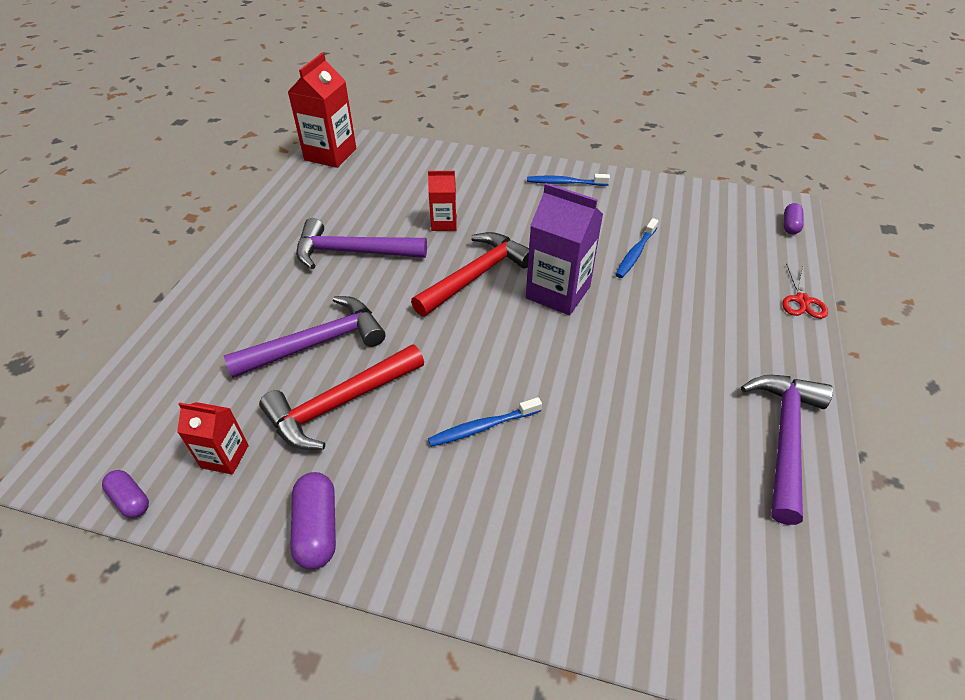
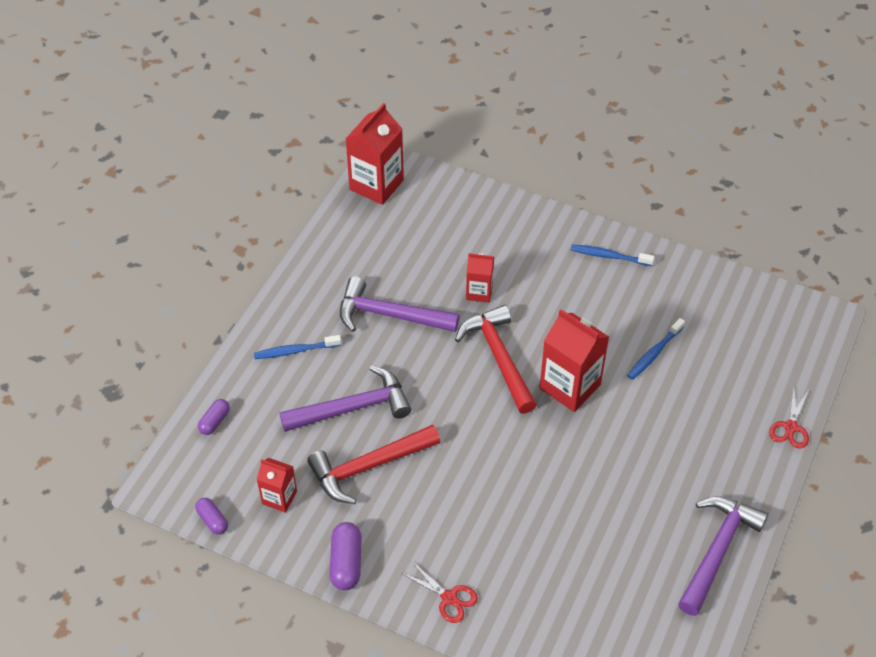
camera: 10 degrees right, 5 degrees up
red hammer [411,232,529,316] -> red hammer turned 75 degrees counterclockwise [455,305,537,414]
blue toothbrush [428,397,542,447] -> blue toothbrush moved to [254,335,341,359]
purple carton [526,183,603,315] -> red carton [539,309,609,412]
purple capsule [784,203,804,235] -> purple capsule moved to [198,399,230,435]
none -> red scissors [401,562,478,623]

